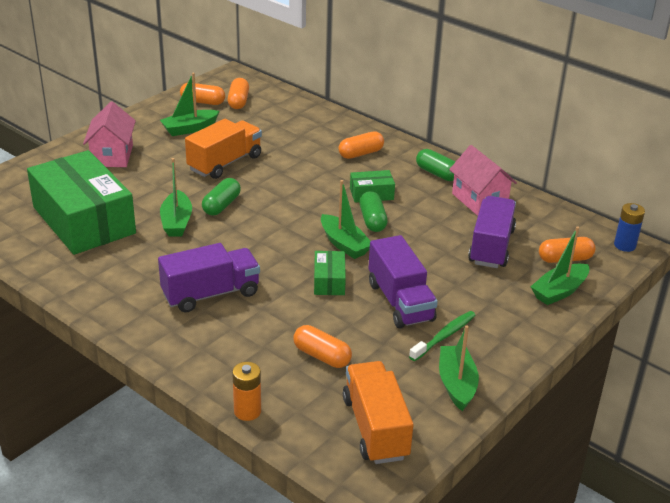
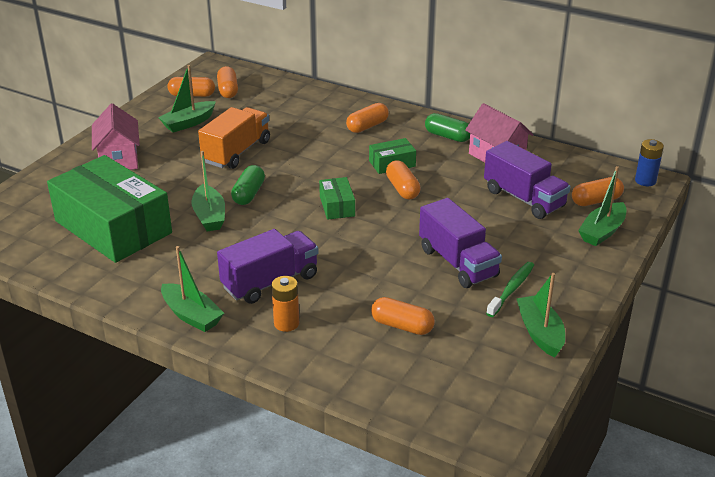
camera: 10 degrees left, 0 degrees up
orange battery [232,362,261,421] -> orange battery moved to [271,276,299,332]
green box [314,251,346,295] -> green box moved to [319,177,355,220]
green boat [321,180,370,259] -> green boat moved to [161,246,224,332]
orange truck [343,361,413,464] -> none
green capsule [359,191,388,232] -> orange capsule [386,160,421,199]
purple truck [468,196,516,268] -> purple truck turned 135 degrees clockwise [484,141,570,219]

